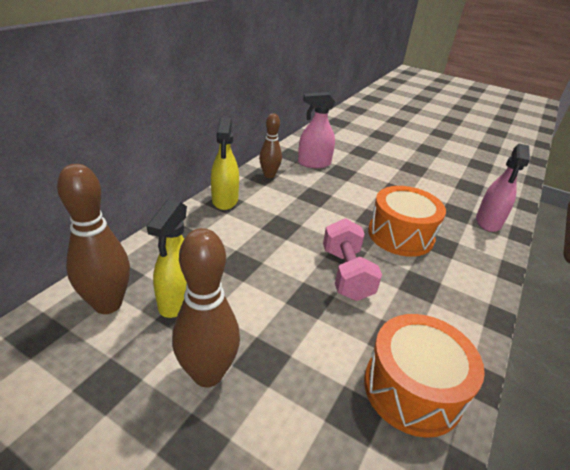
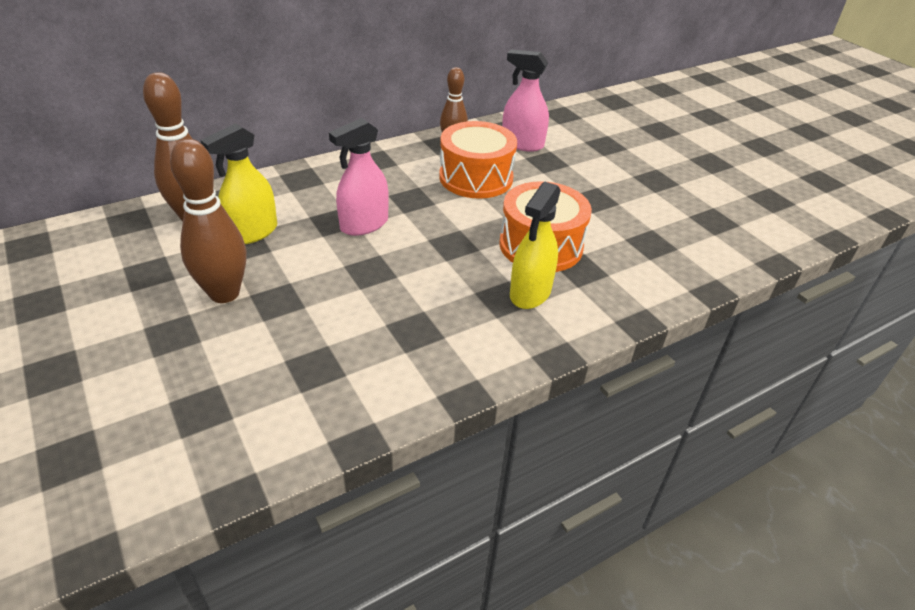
camera: 30 degrees right, 5 degrees up
yellow spray bottle [211,117,239,210] -> yellow spray bottle moved to [510,182,561,309]
pink dumbbell [323,218,382,301] -> none
orange drum [364,314,485,438] -> orange drum moved to [439,121,517,199]
pink spray bottle [476,144,530,232] -> pink spray bottle moved to [329,118,389,236]

